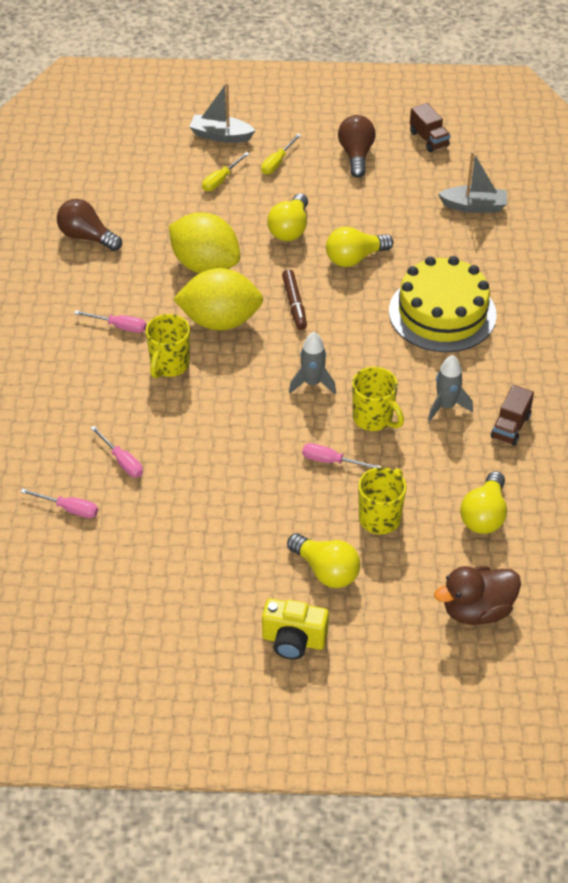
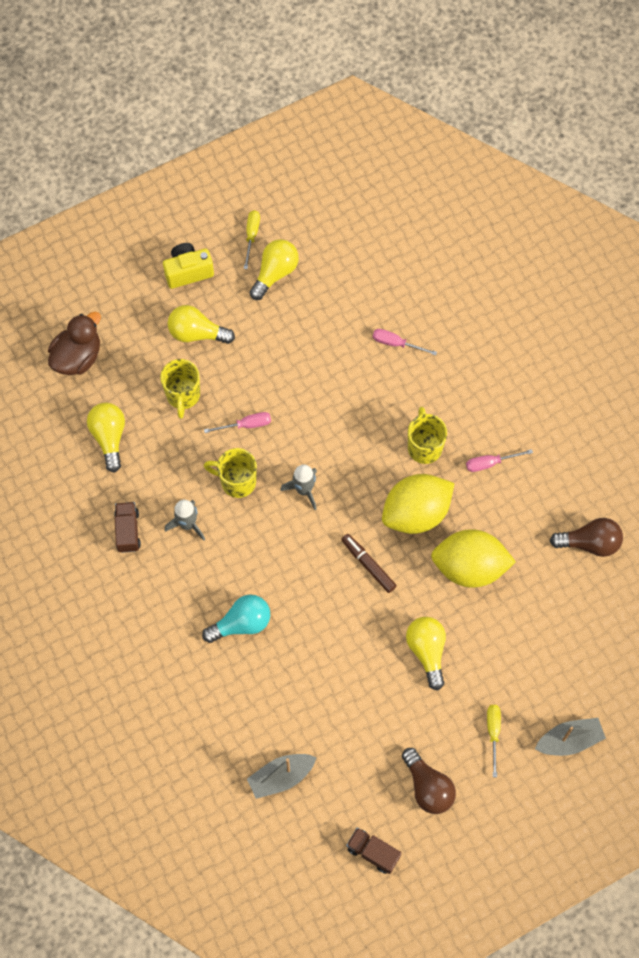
camera: 150 degrees right, 20 degrees up
pink screwdriver [21,488,98,518] -> none
yellow screwdriver [202,152,249,191] -> yellow screwdriver moved to [244,210,260,269]
yellow light bulb [326,227,393,267] -> yellow light bulb moved to [250,239,299,300]
yellow cake [389,256,497,352] -> turquoise light bulb [202,594,270,643]

